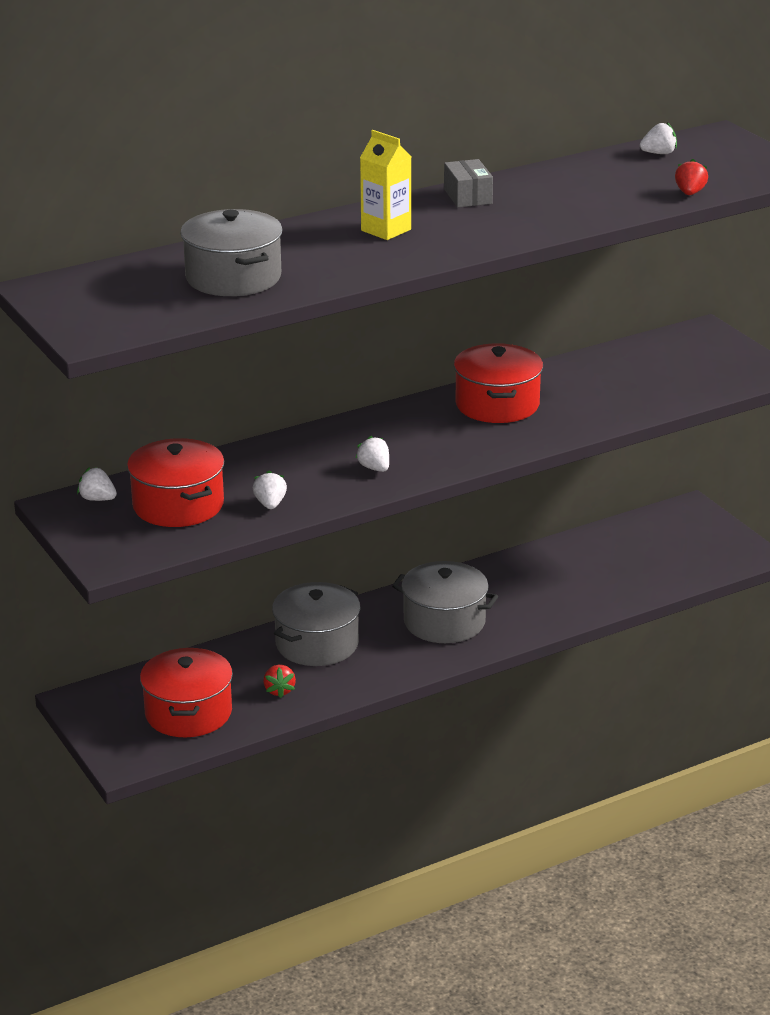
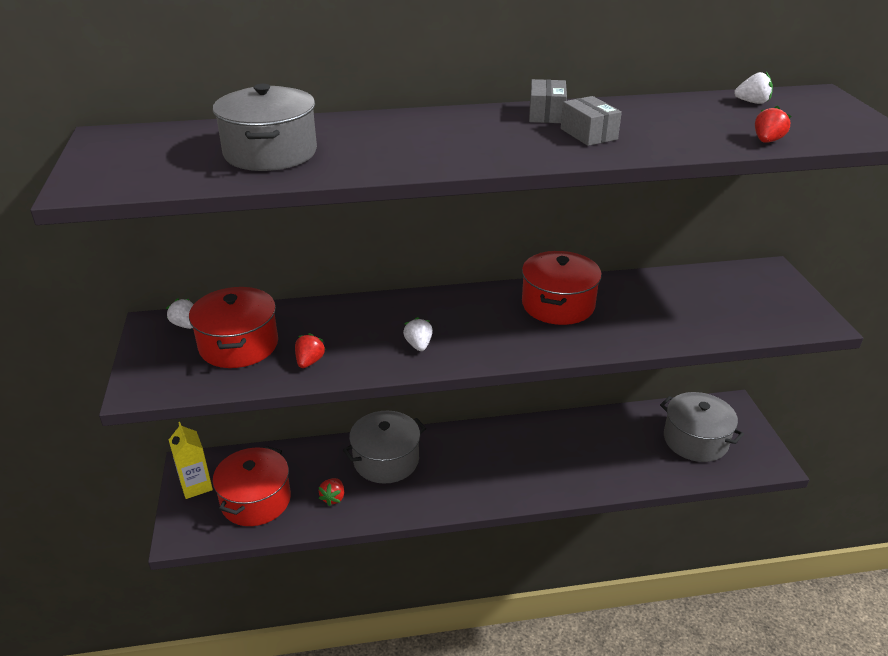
camera: 20 degrees right, 5 degrees up
white strawberry [253,471,287,509] -> red strawberry [295,333,326,368]
yellow carton [360,130,411,240] -> yellow carton moved to [169,422,213,499]
grey pot [392,561,498,643] -> grey pot moved to [660,392,744,462]
none -> grey box [561,96,622,146]

